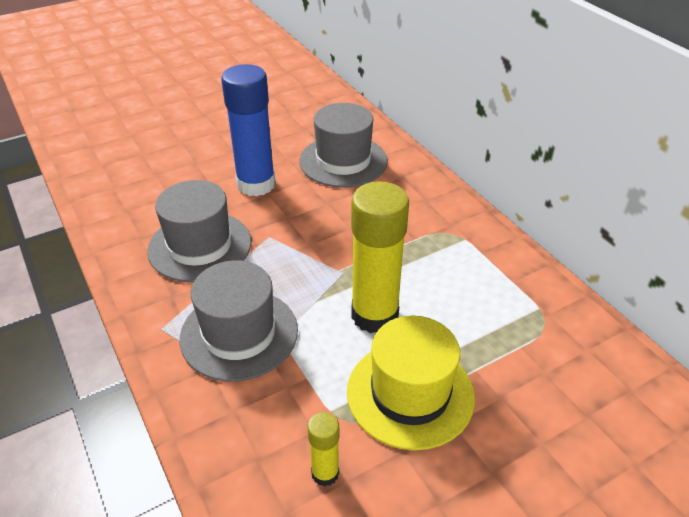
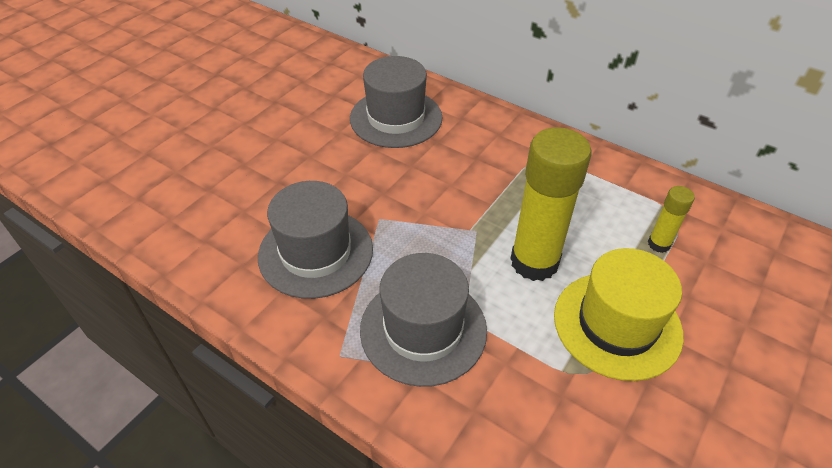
camera: 25 degrees left, 5 degrees up
blue glue stick [221,64,276,196] -> none
yellow glue stick [308,412,339,487] -> yellow glue stick moved to [648,186,695,253]

